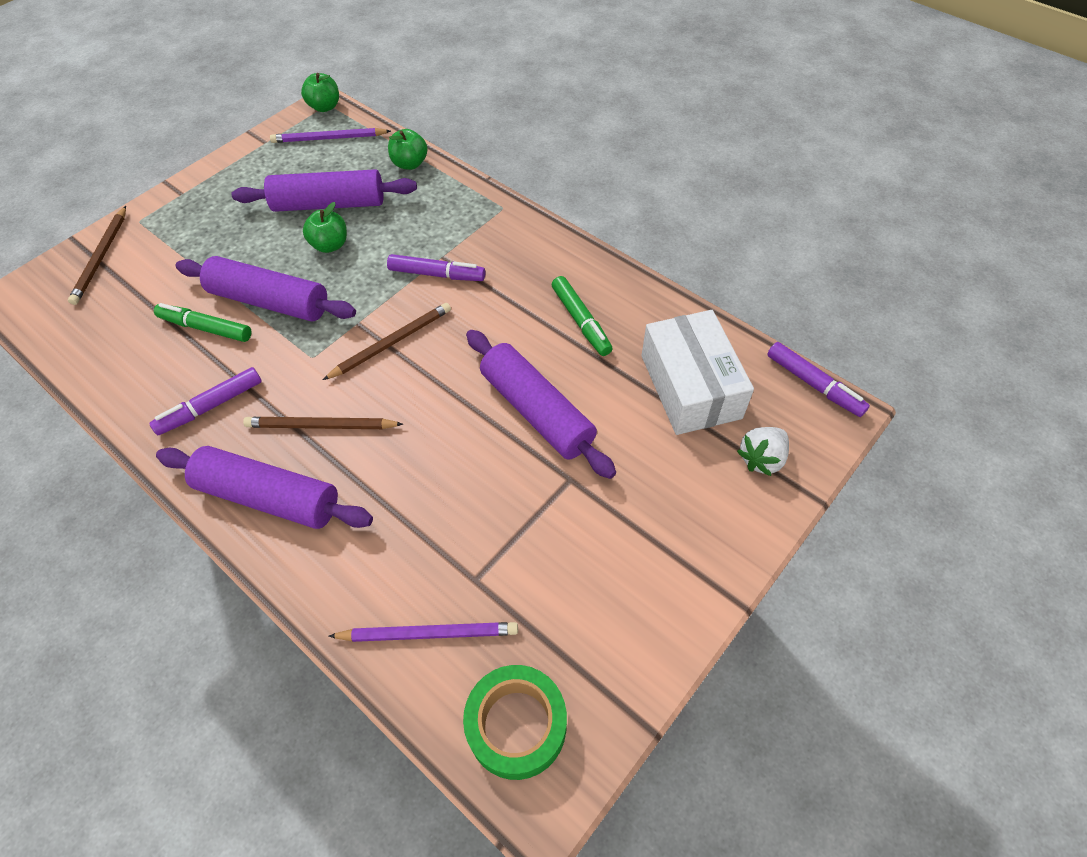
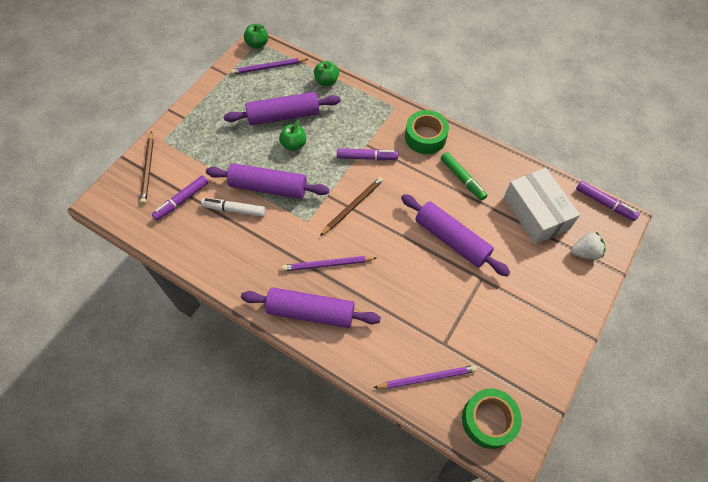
camera: 10 degrees left, 5 degrees up
purple marker [149,367,262,435] -> purple marker moved to [152,175,208,220]
green marker [154,303,251,342] -> white marker [201,198,266,217]
brown pencil [243,417,403,429] -> purple pencil [282,256,377,271]
white strawberry [737,427,789,476] -> white strawberry turned 135 degrees counterclockwise [571,232,605,260]
none -> green tape [405,110,449,154]

